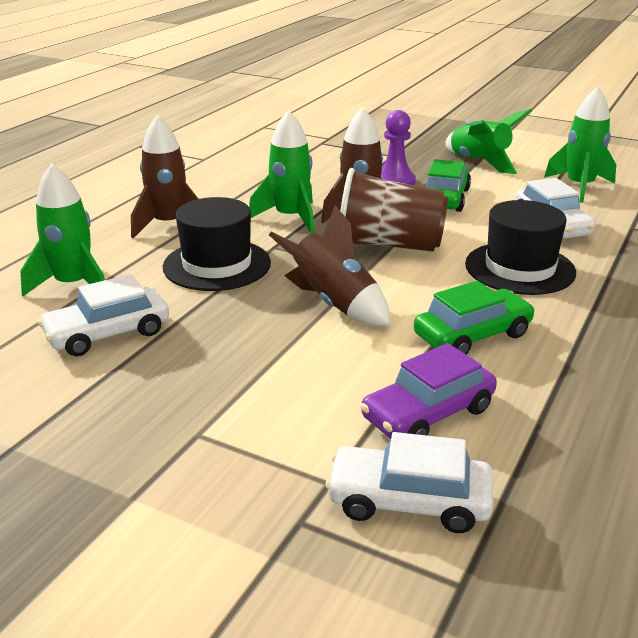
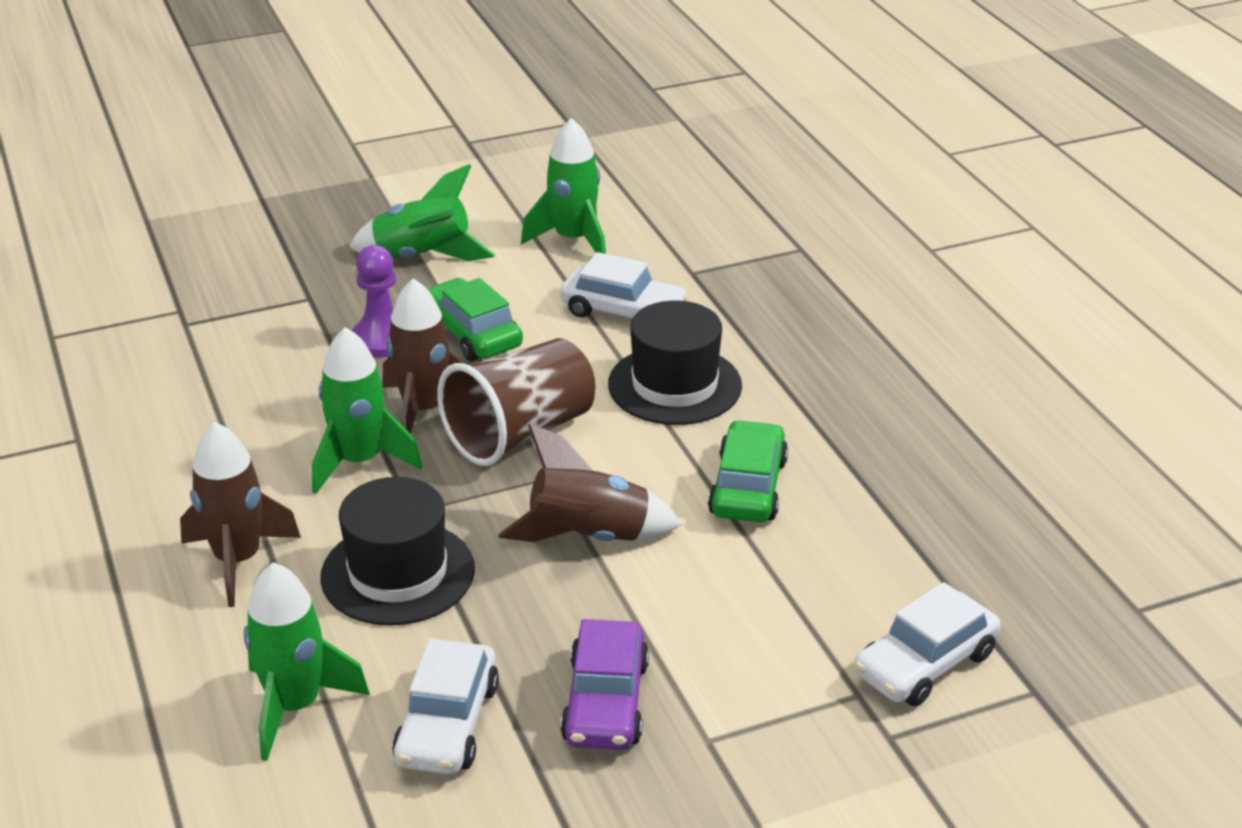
camera: 50 degrees left, 5 degrees up
purple car [360,343,497,439] -> purple car moved to [560,619,649,750]

